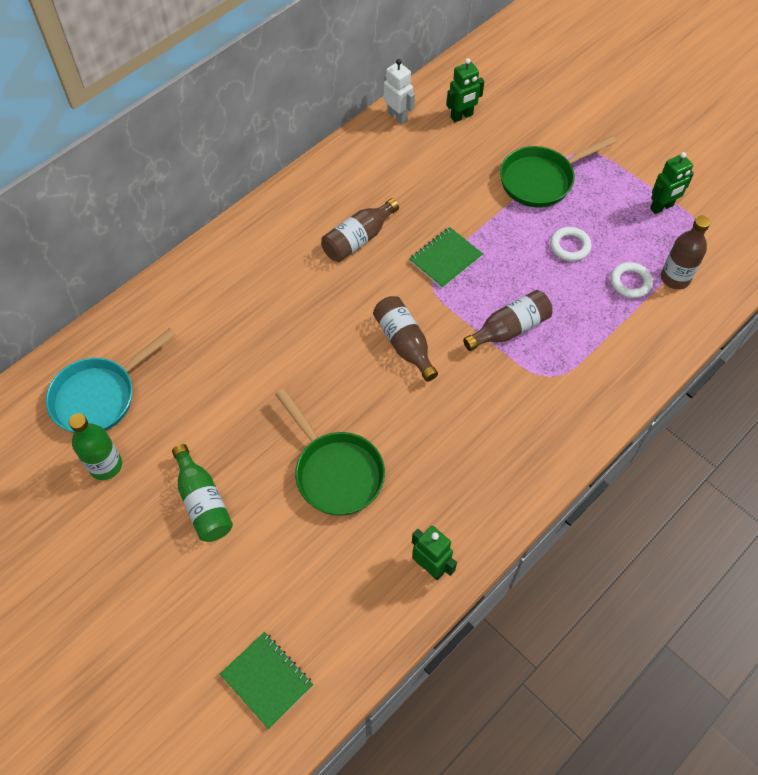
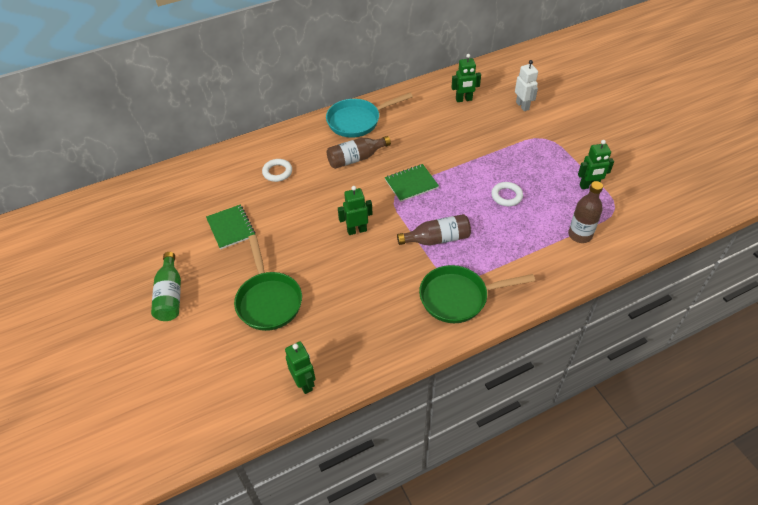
camera: 20 degrees right, 10 degrees down
turquoise pan [46,328,176,433] -> turquoise pan moved to [326,93,413,138]
green bottle [69,413,122,480] -> none
green notebook [220,632,313,729] -> green notebook moved to [206,205,255,249]
brown bottle [373,296,438,382] -> green robot [338,186,373,235]
white robot [384,59,415,125] -> white robot moved to [515,60,538,111]
green pan [500,136,616,208] -> green pan moved to [419,265,535,323]
white ring [611,262,653,298] -> white ring moved to [262,159,292,182]

